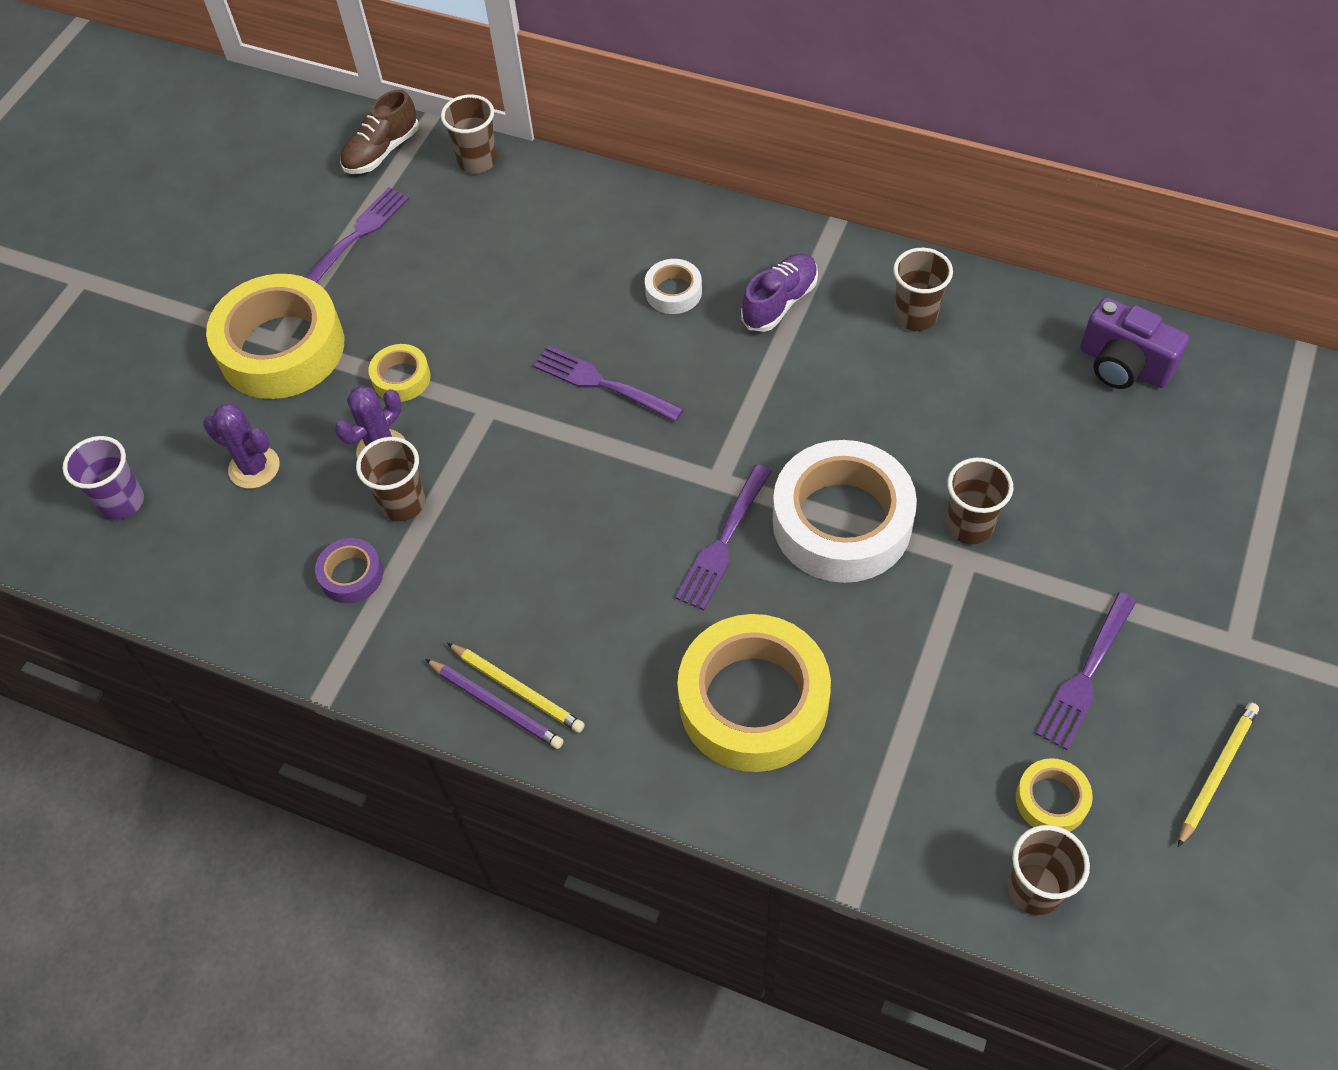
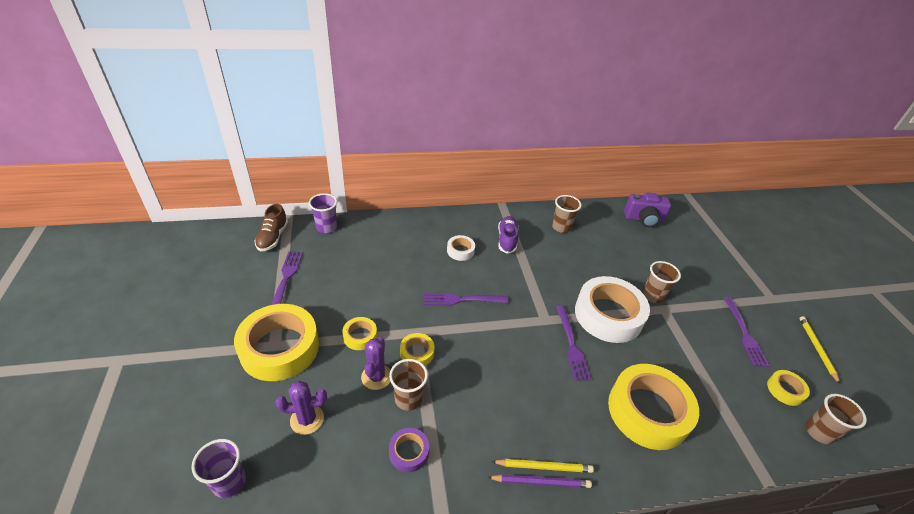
camera: 40 degrees left, 15 degrees down
brown cup [441,94,497,174] -> purple cup [309,193,337,233]
none -> yellow tape [400,333,435,366]

